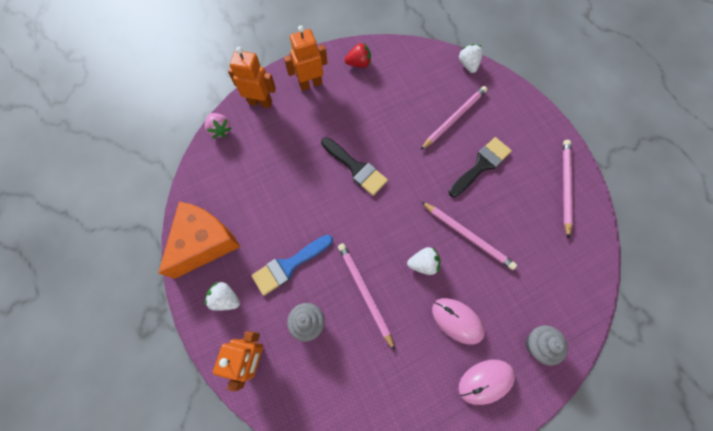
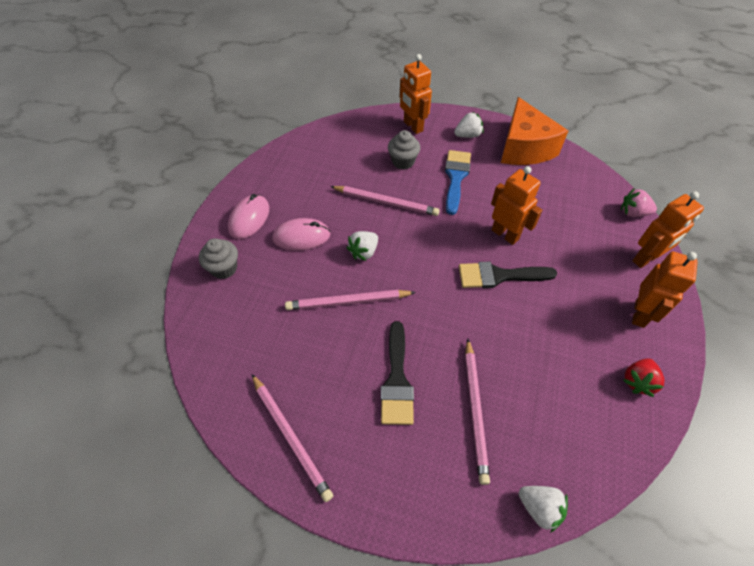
camera: 135 degrees right, 15 degrees down
none -> orange robot [491,166,542,245]

